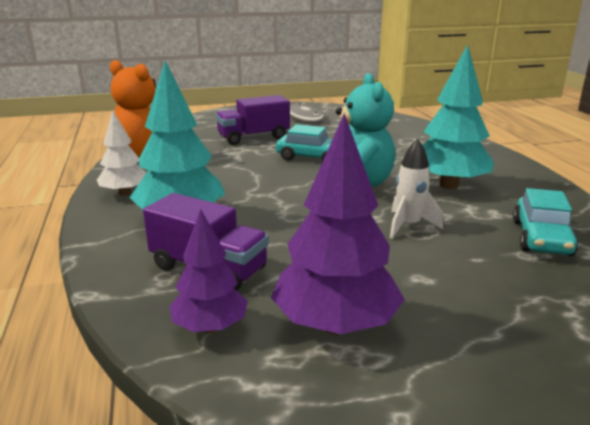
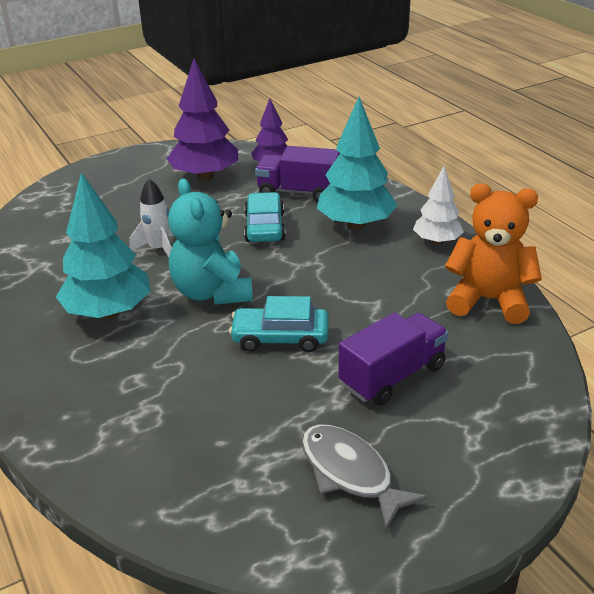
camera: 165 degrees right, 10 degrees up
turquoise car [513,188,578,256] -> turquoise car moved to [244,192,286,242]

